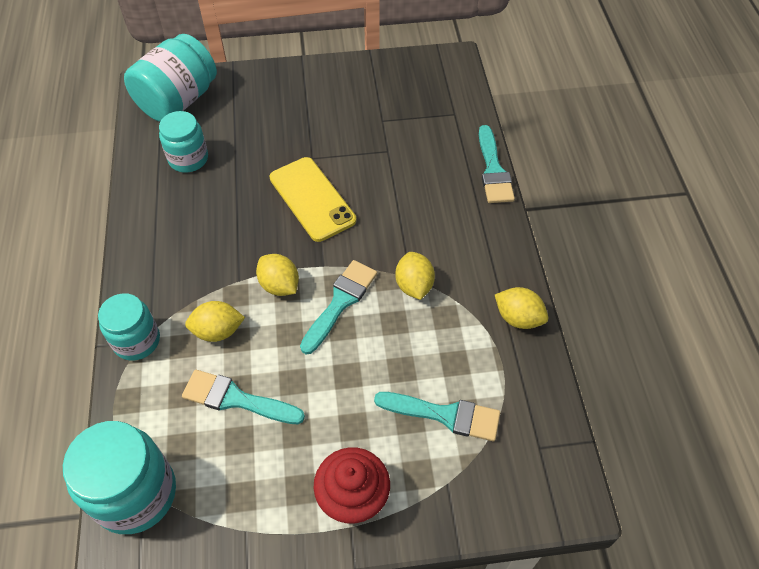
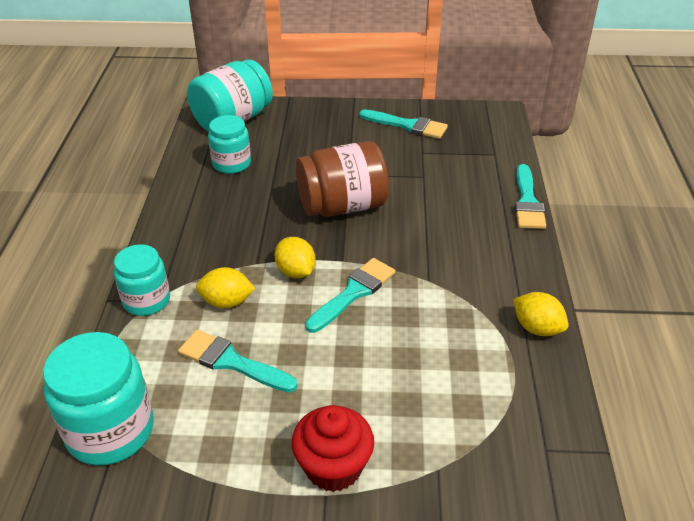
camera: 10 degrees right, 15 degrees down
yellow phone [270,157,356,242] -> brown jar [296,141,389,217]
turquoise brush [374,392,500,441] -> turquoise brush moved to [359,109,448,139]
yellow lemon [395,252,435,300] -> none

